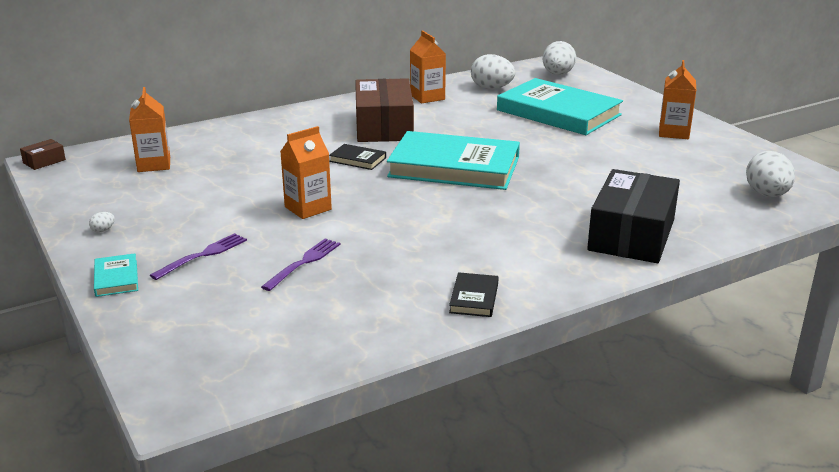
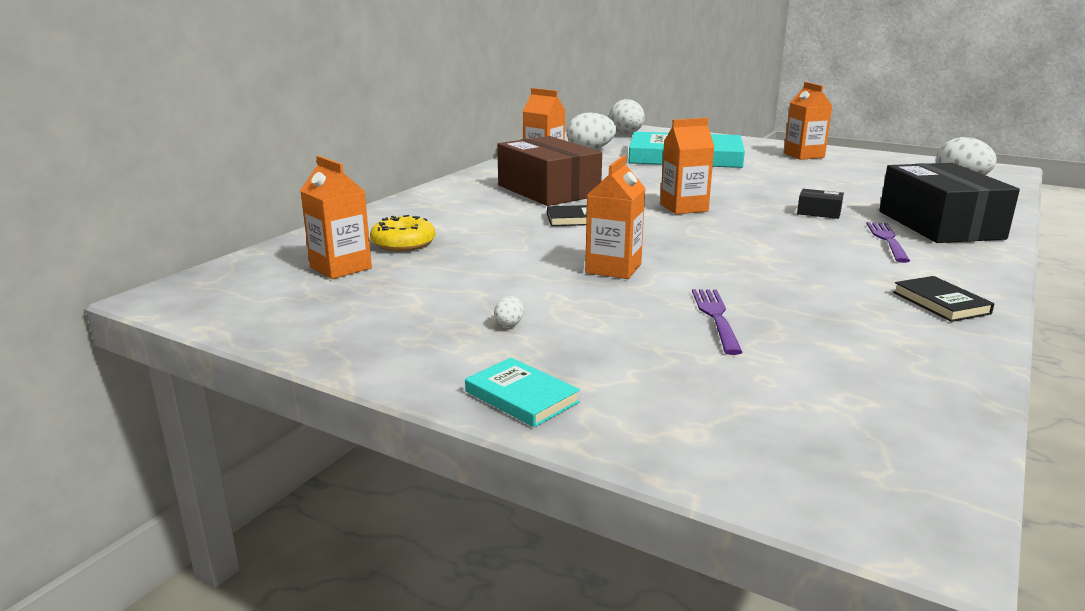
camera: 30 degrees left, 5 degrees down
brown box [20,139,66,170] -> none
white egg [89,212,115,232] -> white egg moved to [494,296,524,327]
purple fork [150,233,247,280] -> purple fork moved to [867,222,910,263]
turquoise book [387,131,520,190] -> orange carton [660,118,714,214]
none -> yellow donut [370,215,436,251]
none -> black box [797,189,844,219]

